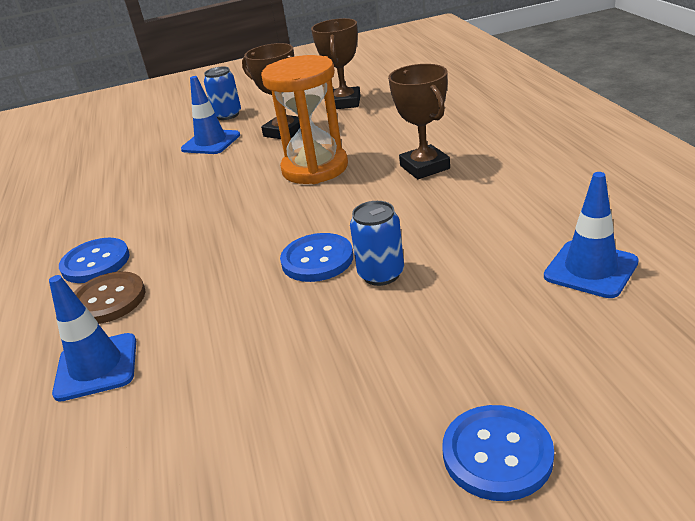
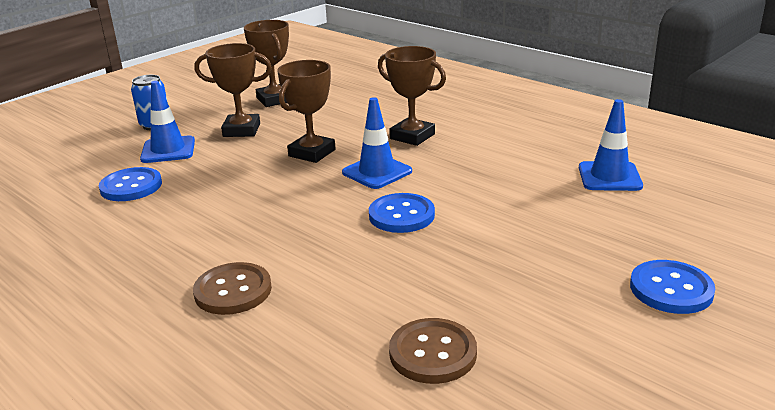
camera: 35 degrees left, 5 degrees down
blue traffic cone [49,275,136,402] -> blue traffic cone moved to [342,97,412,189]
blue button [59,238,130,283] -> blue button moved to [99,167,162,201]
orange hourglass [261,55,348,184] -> brown trophy [277,60,336,163]
blue can [350,201,404,286] -> none
none -> brown button [389,318,477,384]

